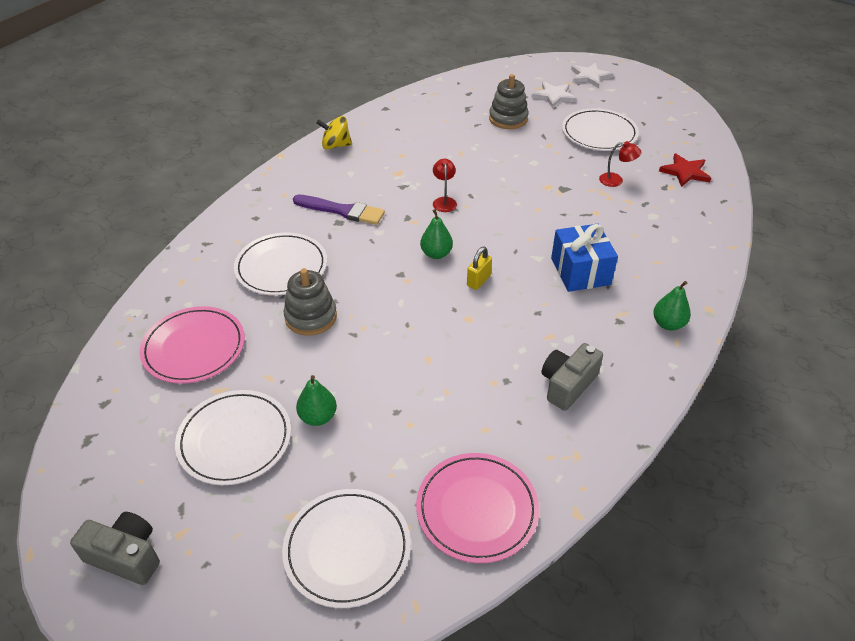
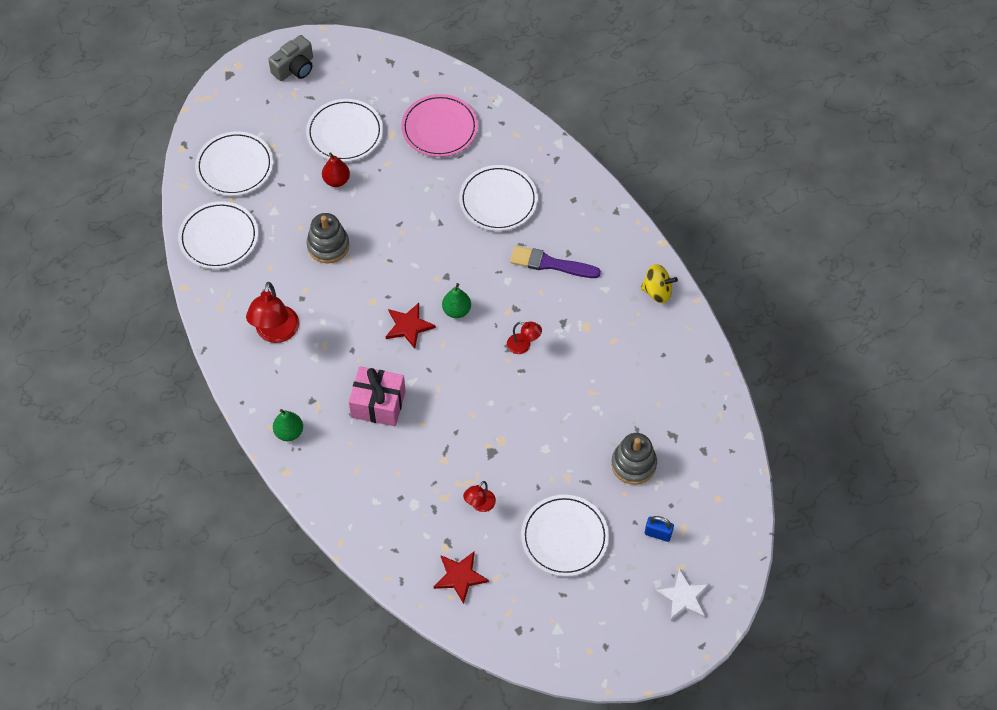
camera: 115 degrees right, 15 degrees up
grey stacking toy [284,268,337,336] -> grey stacking toy moved to [307,213,349,263]
purple brush [293,195,385,225] -> purple brush turned 60 degrees clockwise [510,246,601,278]
green pear [296,375,337,426] -> red pear [322,152,350,187]
yellow spinning top [316,116,352,150] -> yellow spinning top turned 75 degrees clockwise [641,264,678,303]
pink plate [416,453,539,563] -> white plate [178,201,258,269]
yellow padlock [467,247,492,290] -> red star [386,303,436,349]
white star [531,82,577,109] -> blue padlock [645,516,674,542]
grey camera [541,343,603,411] -> red lamp [246,282,299,343]
blue gift [551,224,618,292] -> pink gift [349,366,406,426]

